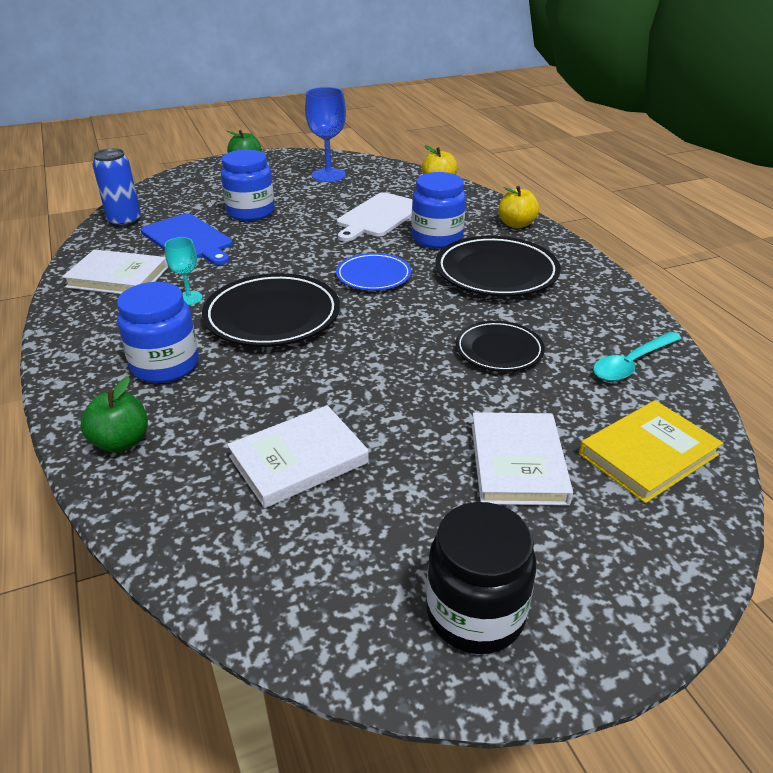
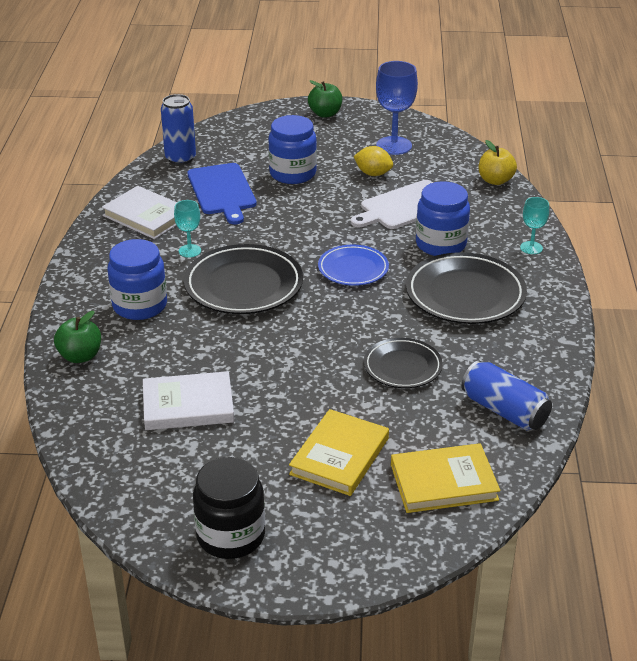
camera: 25 degrees right, 0 degrees up
white book [472,412,573,506] -> yellow book [289,409,389,496]
yellow apple [498,186,539,229] -> turquoise goblet [520,197,549,254]
turquoise spoon [593,332,682,381] -> blue can [461,361,552,430]
none -> yellow lemon [353,146,393,176]

